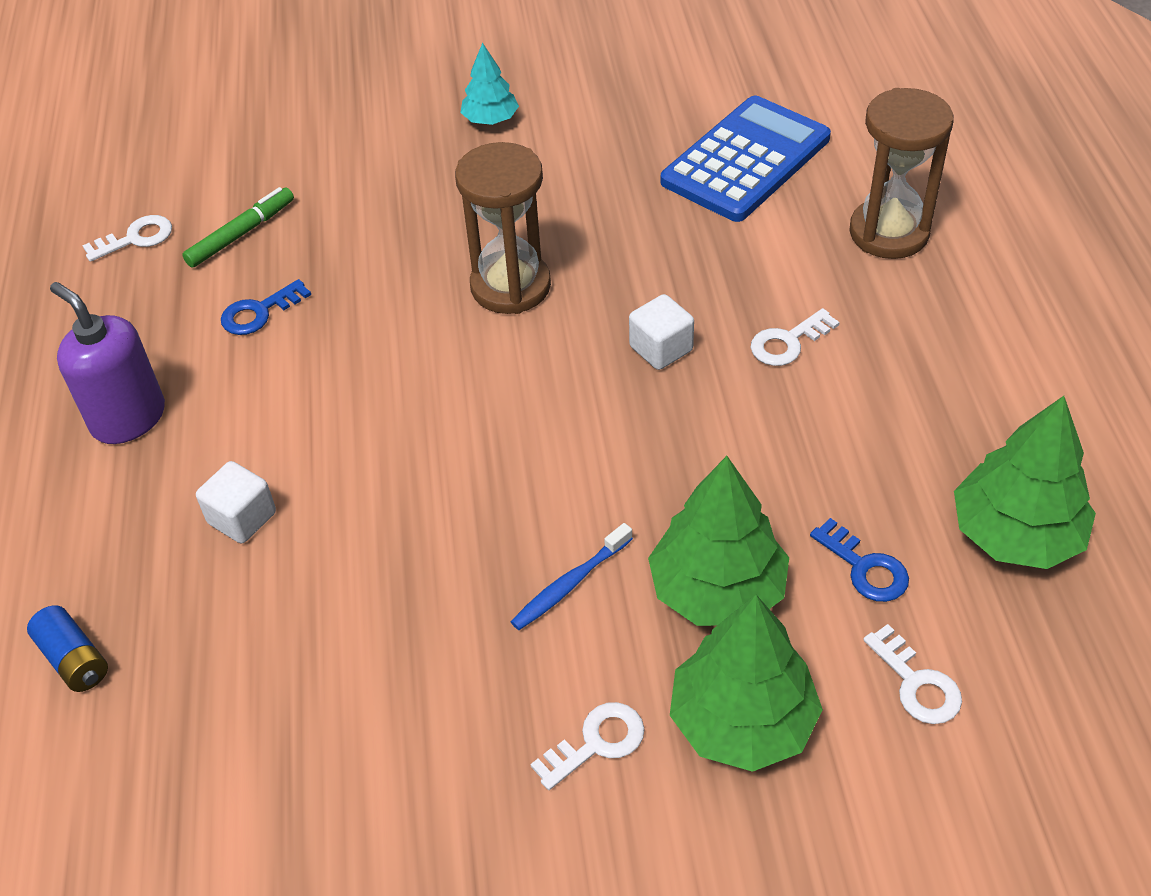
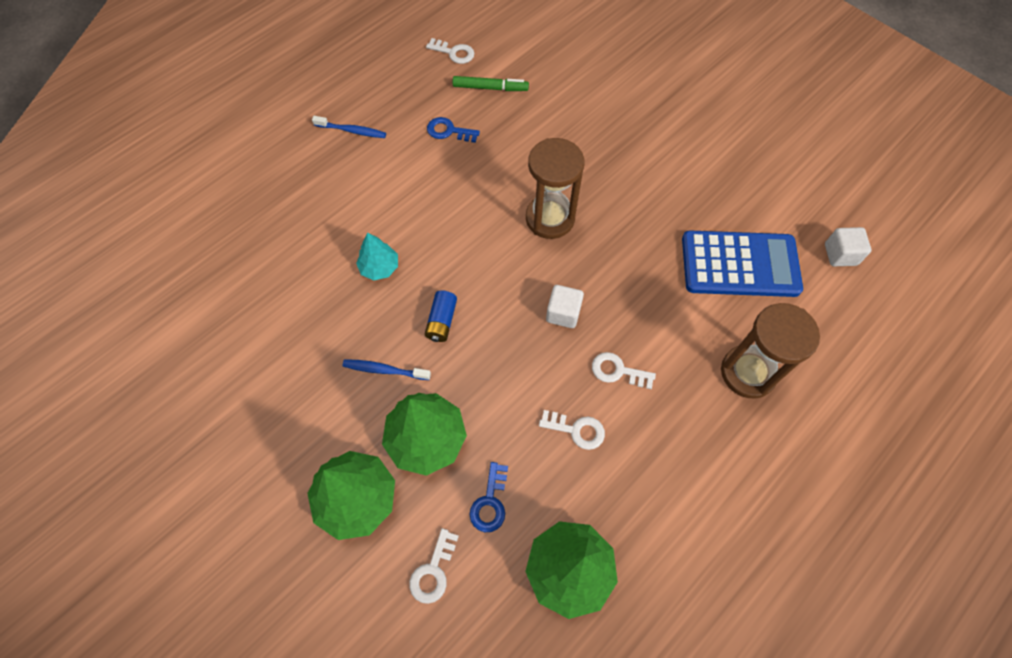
camera: 50 degrees right, 15 degrees up
blue battery [27,605,108,692] -> blue battery moved to [425,290,457,342]
purple soap dispenser [50,282,165,444] -> blue toothbrush [312,116,386,138]
white cube [196,461,276,543] -> white cube moved to [825,227,871,266]
turquoise tree [460,43,519,125] -> turquoise tree moved to [356,232,398,280]
white key [530,702,644,790] -> white key moved to [539,410,605,450]

